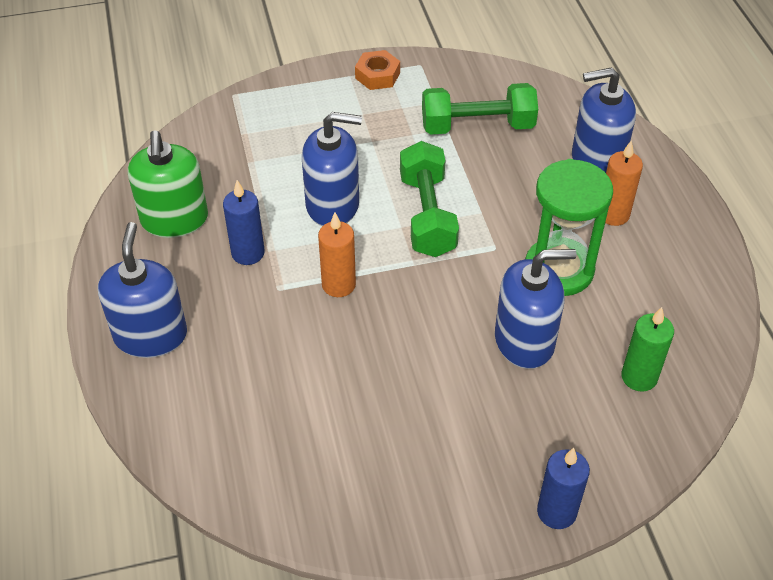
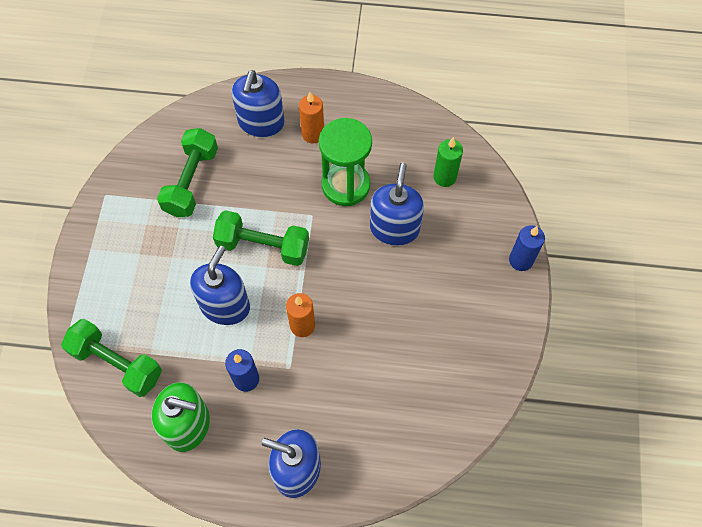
camera: 70 degrees left, 15 degrees up
orange nut [355,50,400,90] -> none
none -> green dumbbell [61,319,162,397]

